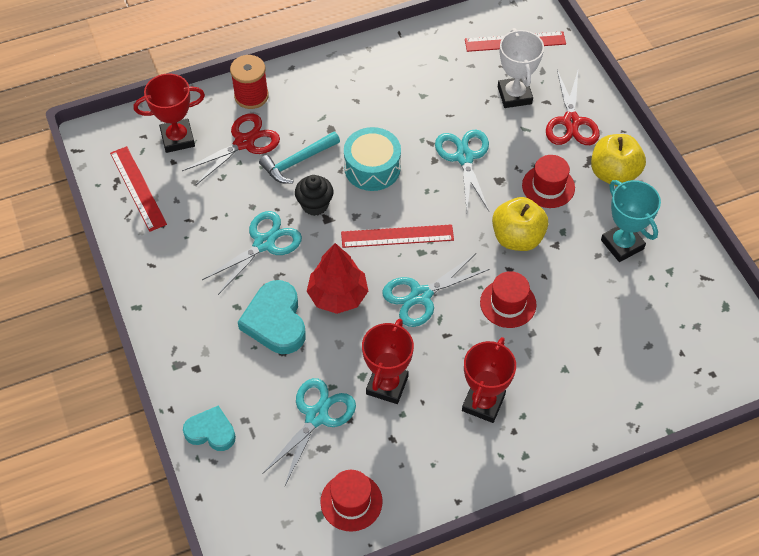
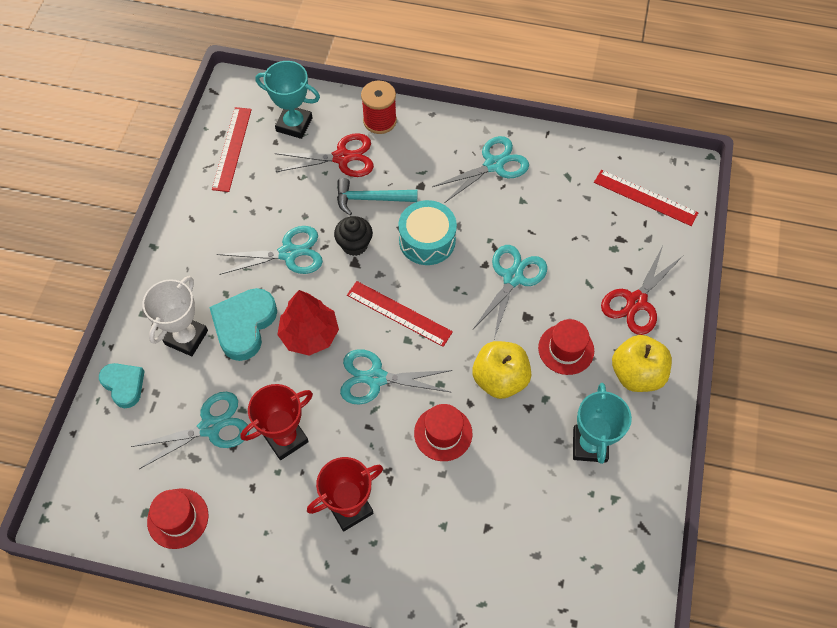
camera: 35 degrees right, 5 degrees up
red trophy [134,73,205,153] -> turquoise trophy [255,61,320,139]
white trophy [498,28,544,108] -> white trophy moved to [143,276,208,356]
none -> turquoise scissors [432,136,529,203]

